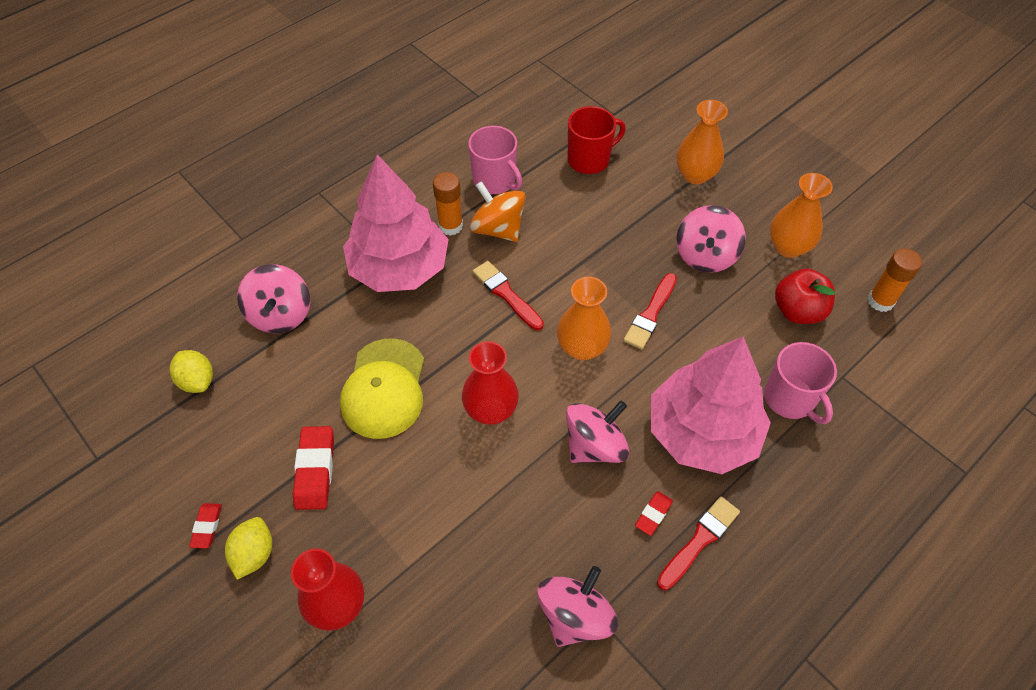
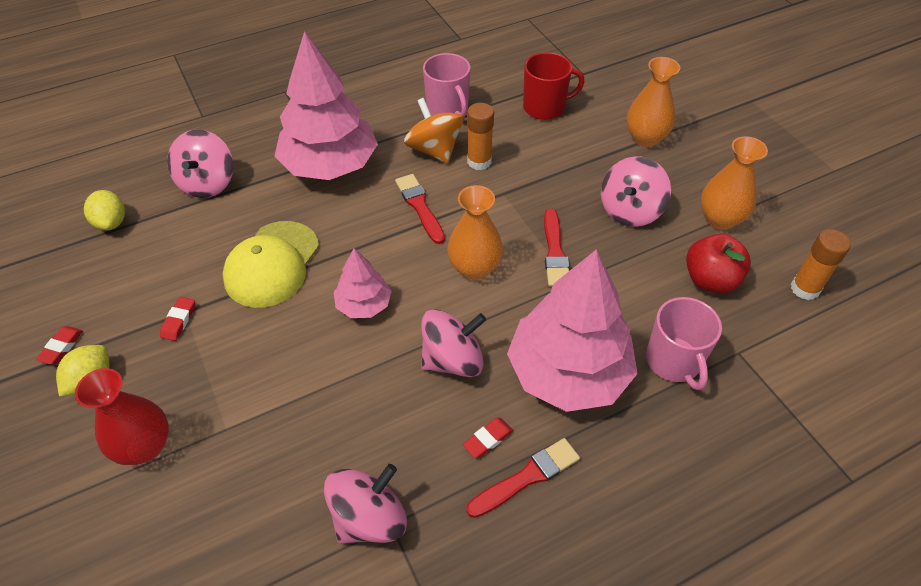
camera: 15 degrees right, 5 degrees down
red eraser [293,426,334,510] -> red eraser [160,297,195,341], size x0.57
orange glue stick [433,172,463,236] -> orange glue stick moved to [467,103,494,170]
red vase [462,341,519,425] -> pink tree [334,248,392,318]
red brush [623,273,677,349] -> red brush turned 45 degrees counterclockwise [544,209,570,287]

